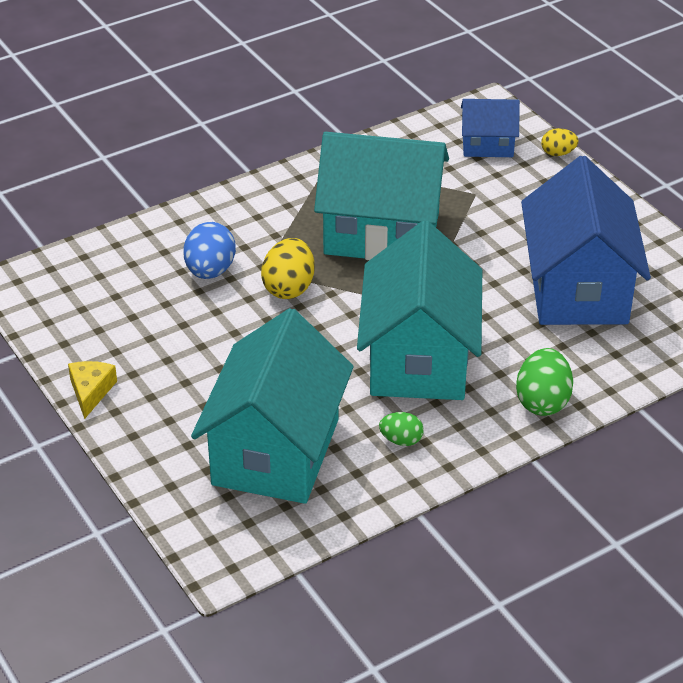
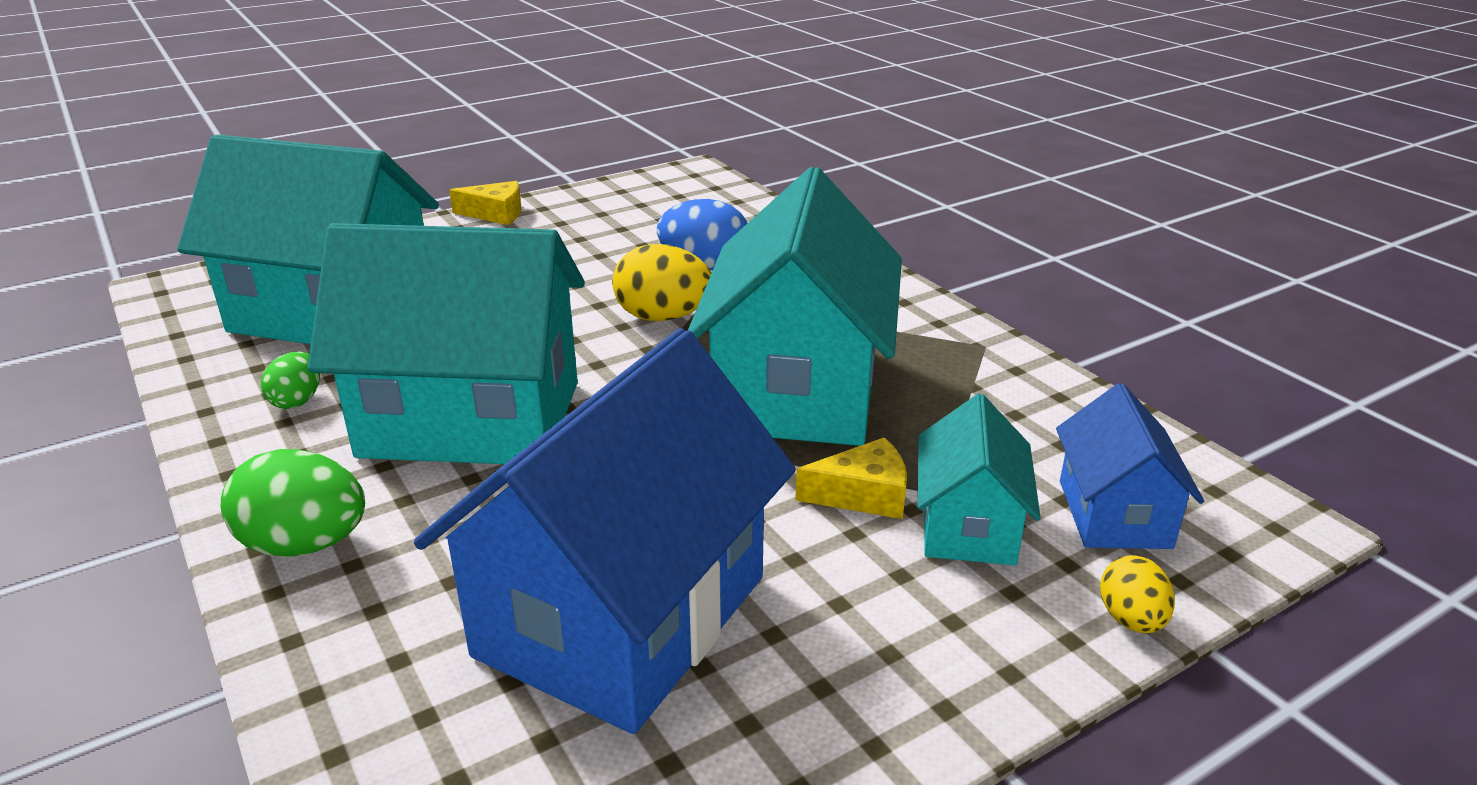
camera: 90 degrees right, 10 degrees down
blue house [521,156,651,325] -> blue house turned 60 degrees counterclockwise [414,328,796,734]
none -> yellow cheese [795,437,907,519]
none -> turquoise house [917,394,1041,565]

